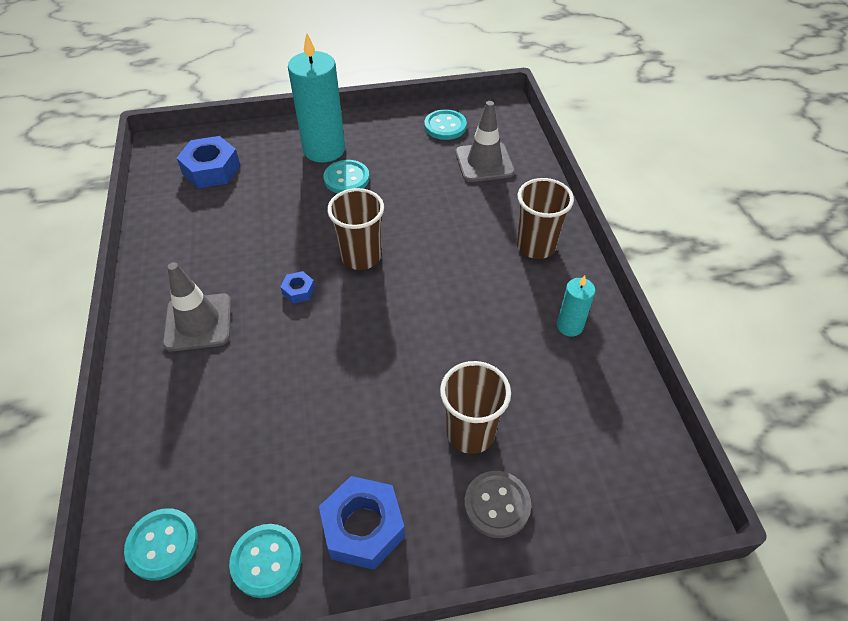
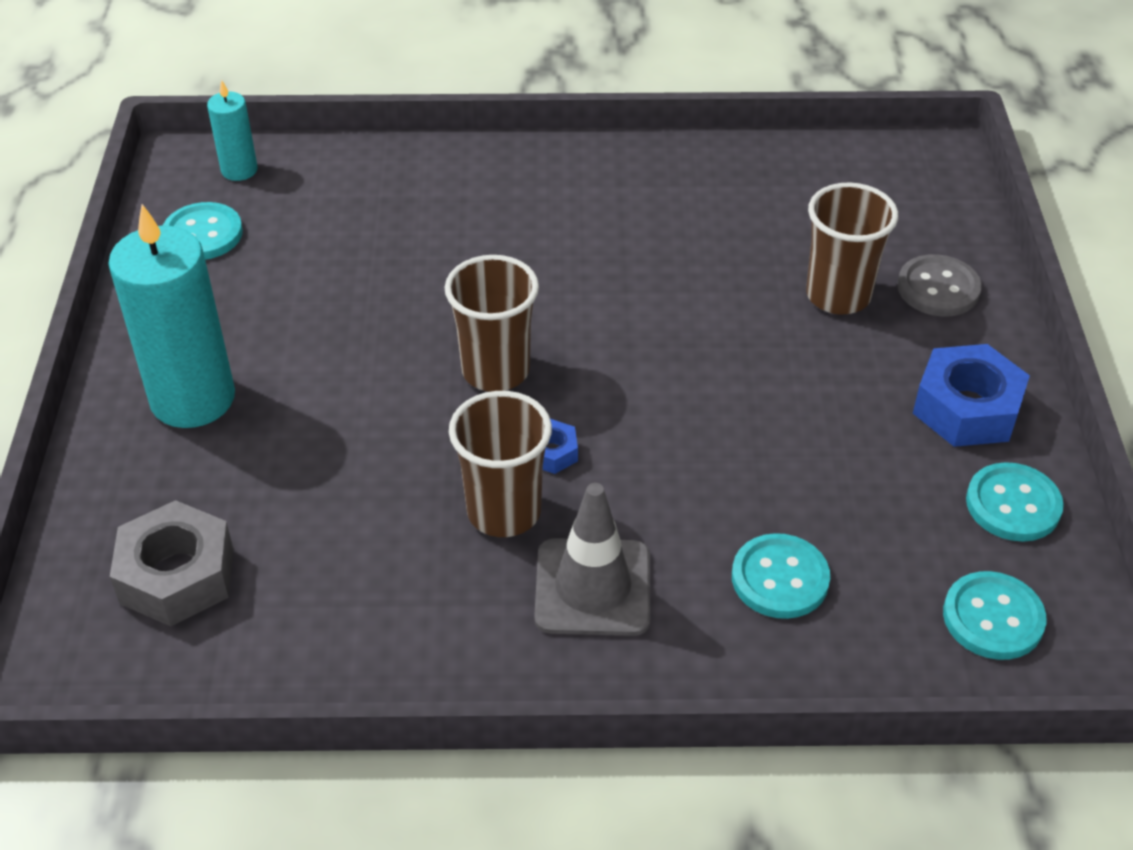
camera: 80 degrees left, 5 degrees down
blue nut [177,136,240,188] -> grey nut [110,500,233,626]
turquoise button [323,160,370,193] -> turquoise button moved to [732,533,830,619]
grey traffic cone [455,101,515,182] -> none
brown cup [517,178,574,259] -> brown cup moved to [449,391,552,537]
turquoise candle [557,276,595,337] -> turquoise candle moved to [207,80,258,181]

